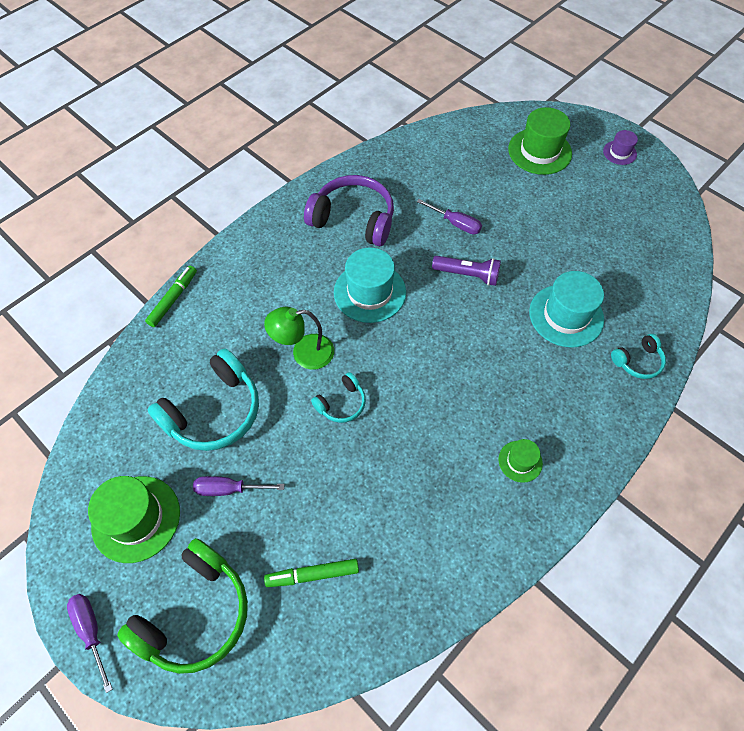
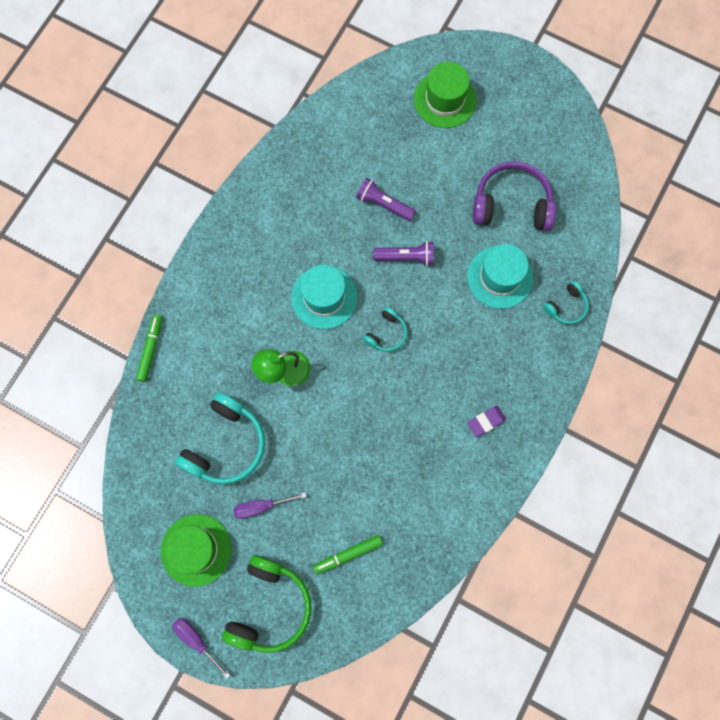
camera: 15 degrees left, 15 degrees up
purple headphones [304,175,394,246] -> purple headphones moved to [473,161,556,231]
turquoise headphones [311,372,366,423] -> turquoise headphones moved to [363,307,407,352]
purple screwdriver [417,199,482,234] -> purple flashlight [356,178,416,221]
green hat [499,439,543,483] -> purple eraser [467,406,506,437]
purple hat [603,130,638,165] -> none

